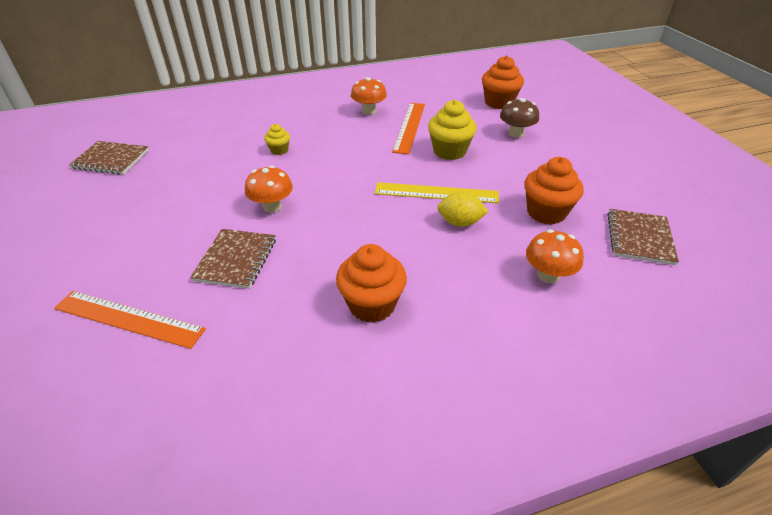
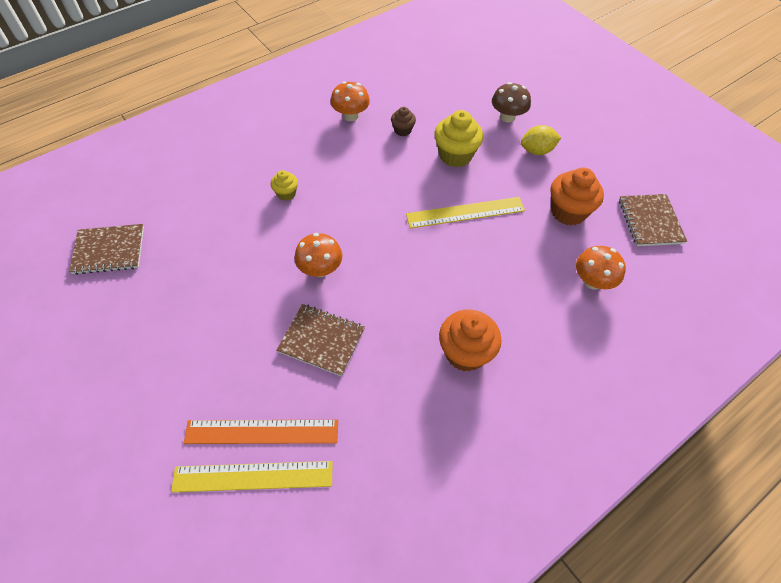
camera: 20 degrees left, 15 degrees up
brown notebook [190,229,276,289] -> brown notebook turned 60 degrees counterclockwise [277,304,365,377]
orange ruler [392,103,425,155] -> brown cupcake [391,107,416,136]
yellow lemon [437,191,489,227] -> yellow lemon moved to [521,125,561,155]
orange cupcake [482,55,524,109] -> none
none -> yellow ruler [171,461,332,493]

